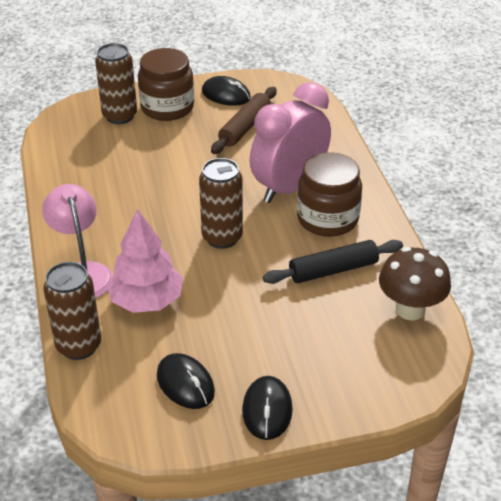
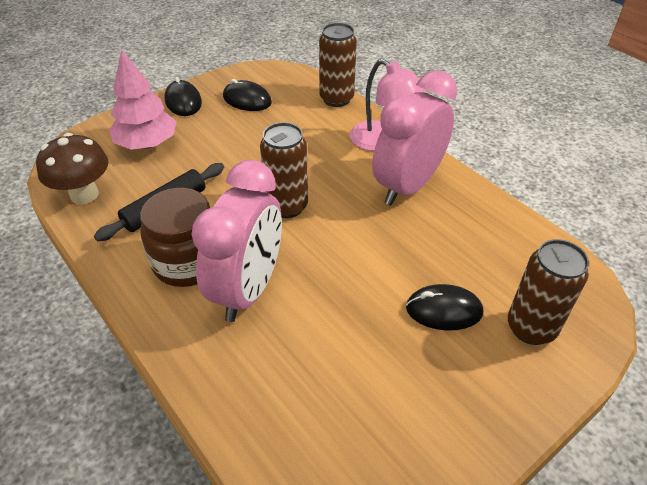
camera: 155 degrees right, 5 degrees up
pink tree [107,209,183,313] -> pink tree moved to [109,50,177,150]
brown jar [138,48,194,121] -> none
black mouse [202,76,251,106] -> black mouse moved to [406,284,483,330]
brown rolling pin [211,87,277,154] -> none
none -> pink clock [372,70,457,206]

